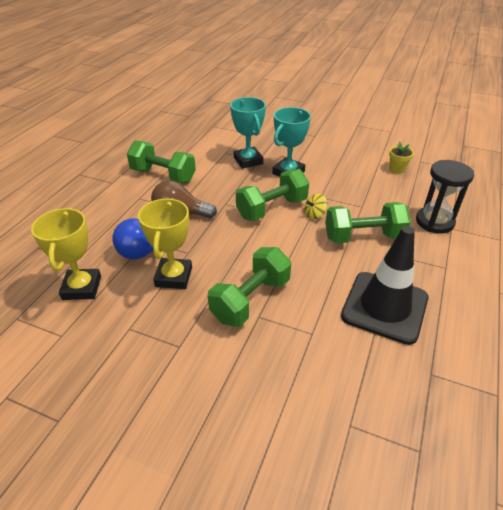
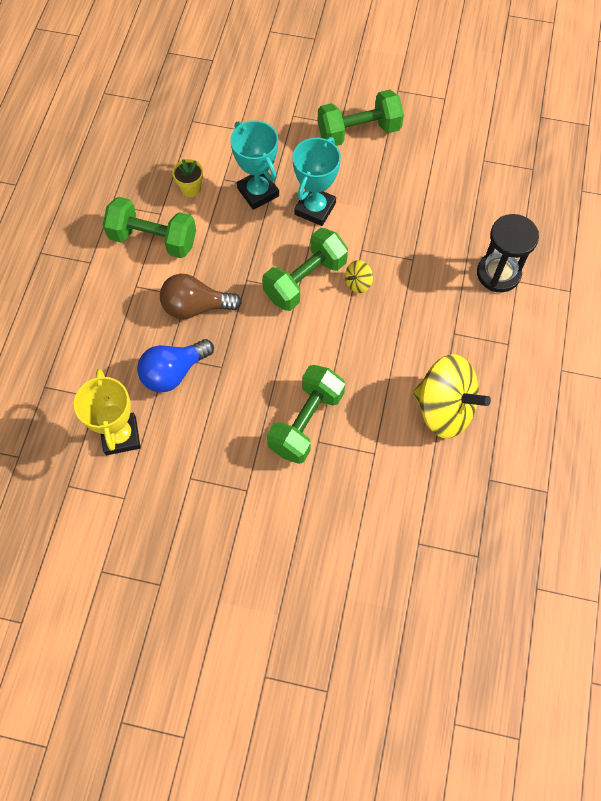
camera: 10 degrees left, 25 degrees up
yellow trophy [138,198,192,289] -> none
green dumbbell [325,202,411,243] -> green dumbbell moved to [318,90,404,146]
black traffic cone [341,226,428,345] -> yellow spinning top [413,354,491,438]
yellow flower pot [389,142,414,174] -> yellow flower pot moved to [172,159,203,197]

